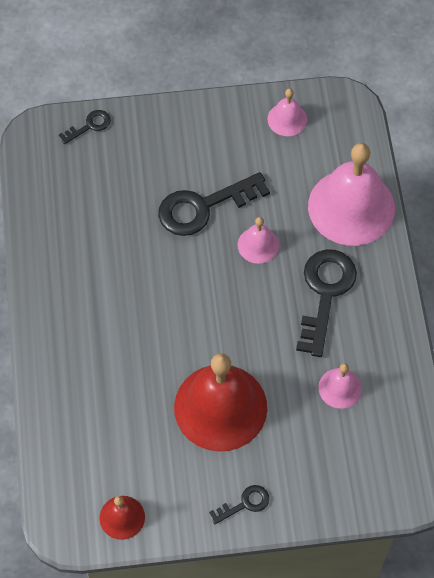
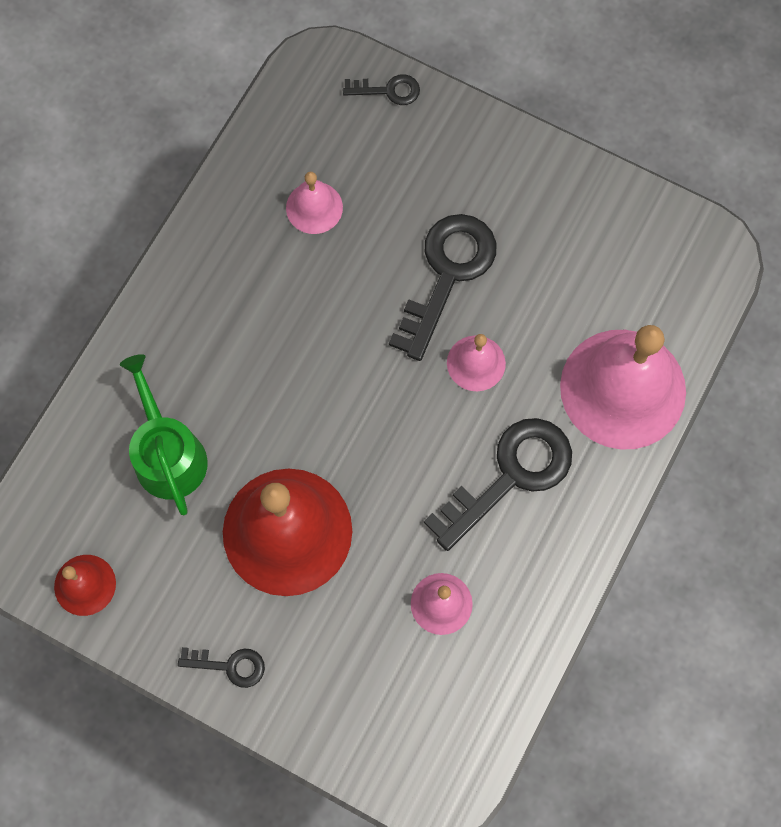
camera: 35 degrees right, 10 degrees up
black key [158,172,270,236] -> black key turned 105 degrees clockwise [389,214,496,361]
pink bell [267,89,307,136] -> pink bell moved to [286,172,343,234]
none -> green watering can [120,354,208,515]

